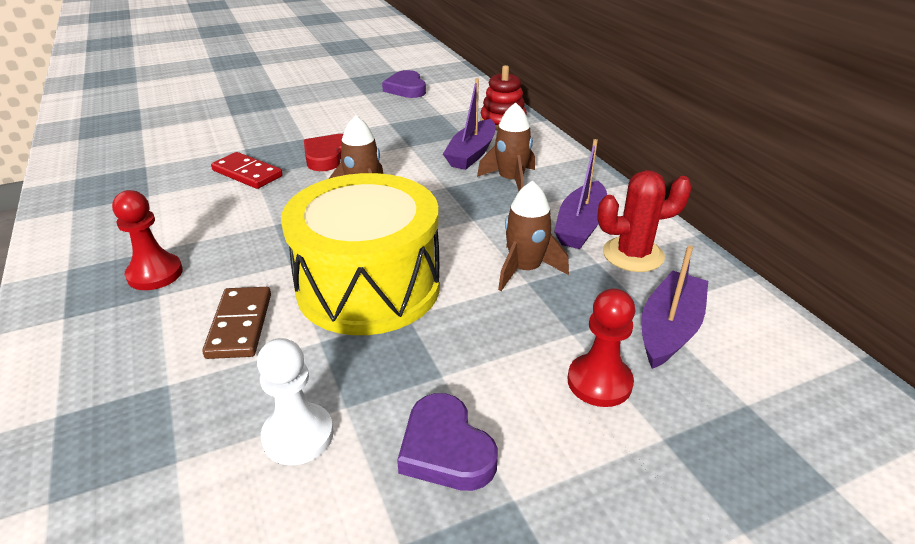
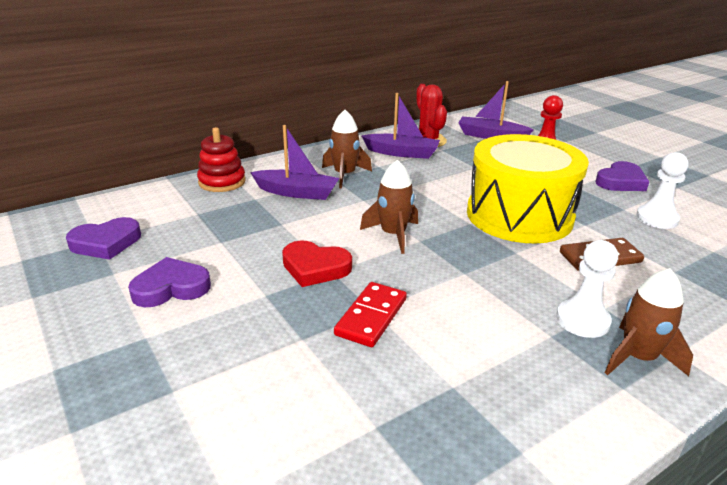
camera: 100 degrees left, 5 degrees down
red pawn [112,190,183,290] -> white pawn [556,240,618,338]
brown rocket [498,181,569,291] -> brown rocket moved to [605,268,693,376]
none -> purple heart [128,257,211,307]

